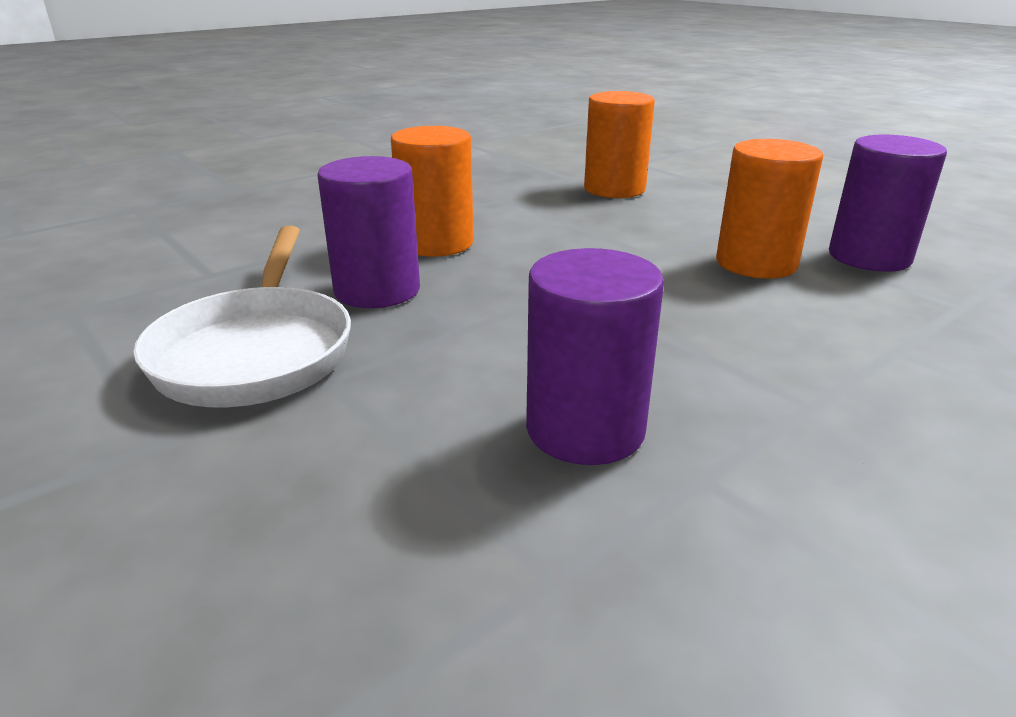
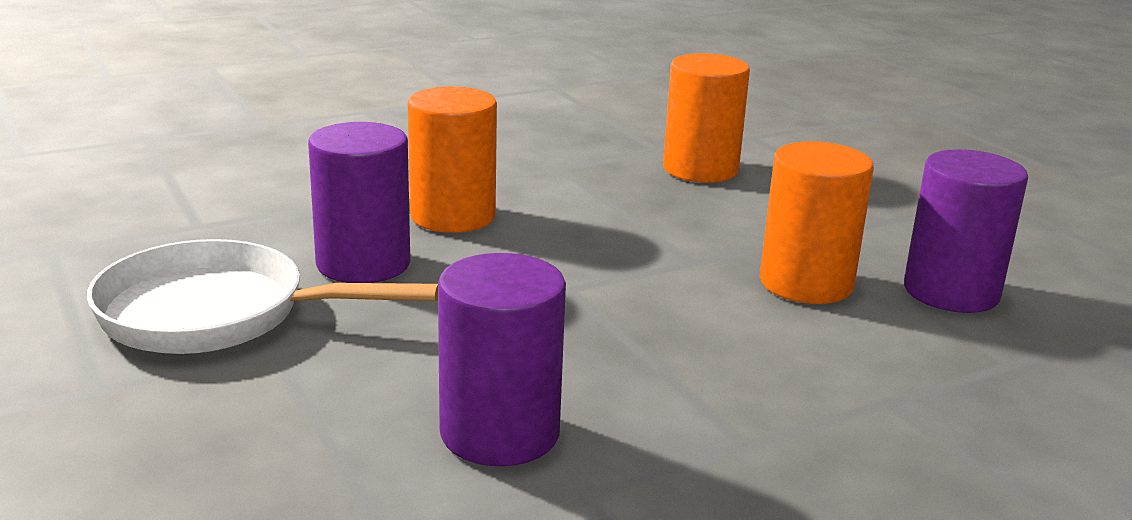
camera: 10 degrees right, 5 degrees down
white pan [133,226,351,407] -> white pan turned 90 degrees clockwise [87,239,438,354]

